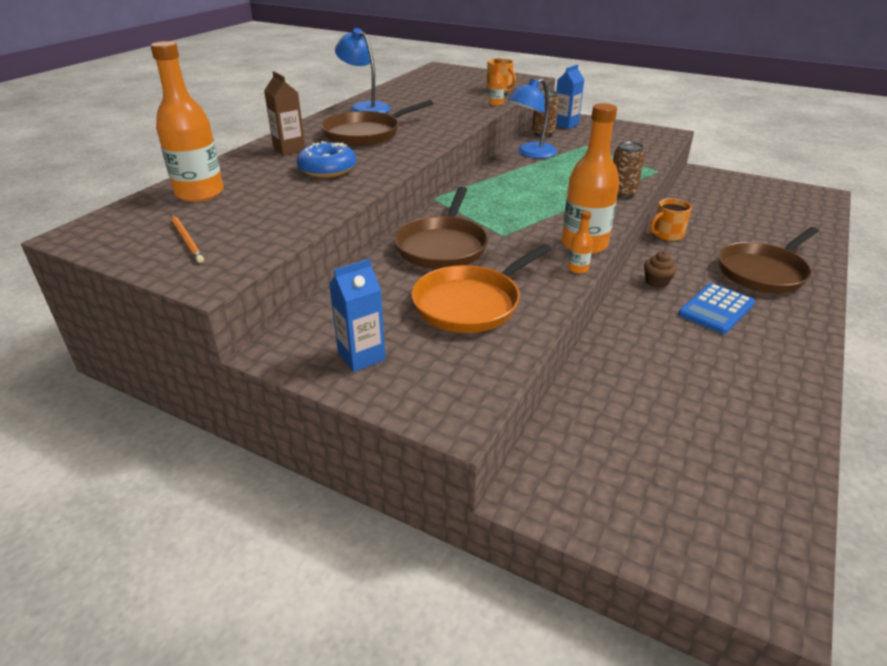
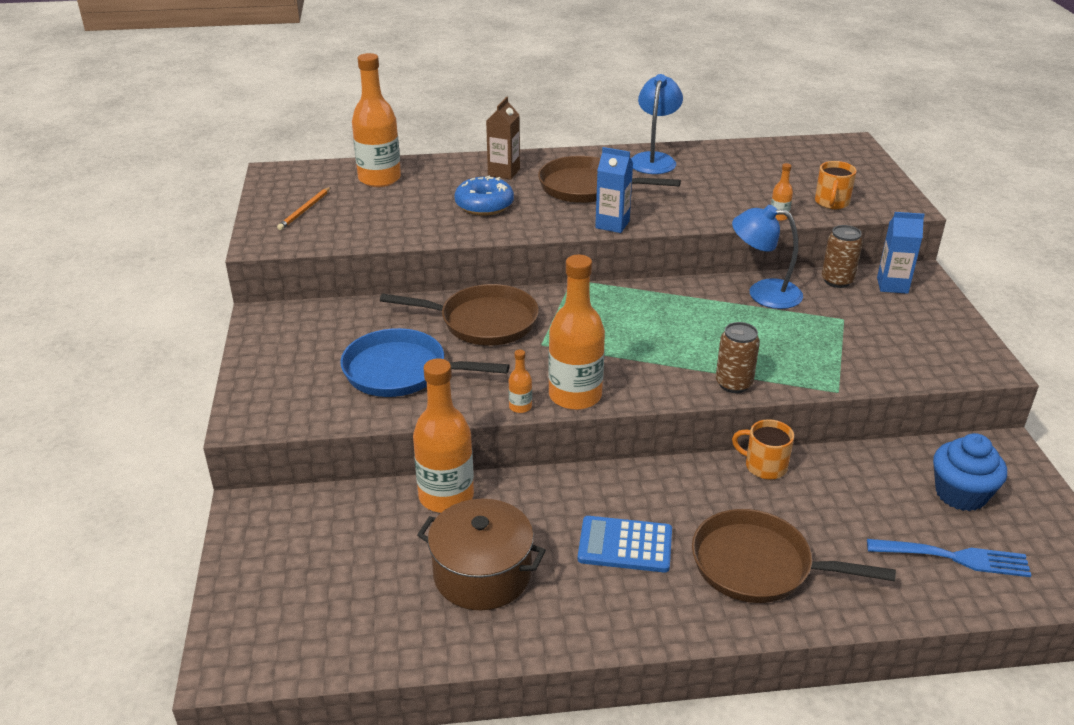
camera: 55 degrees right, 0 degrees up
blue carton [329,259,386,372] -> blue carton moved to [595,147,633,233]
brown pan [394,187,488,269] -> brown pan turned 150 degrees counterclockwise [380,284,539,346]
orange pan [411,244,552,333] -> blue pan [340,328,509,397]
brown cupcake [644,251,677,288] -> none
none -> orange bottle [413,358,474,513]
none -> brown pot [417,499,546,610]
none -> blue fork [867,539,1031,577]
none -> blue cupcake [933,433,1007,511]

